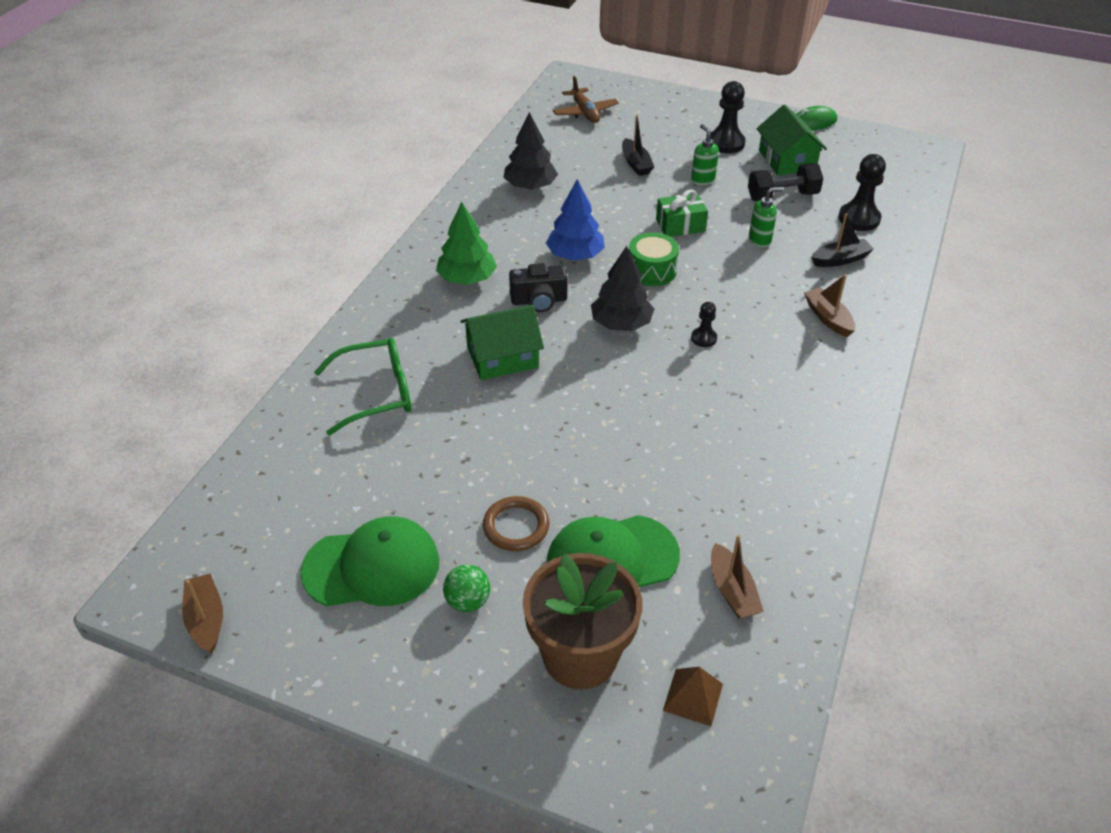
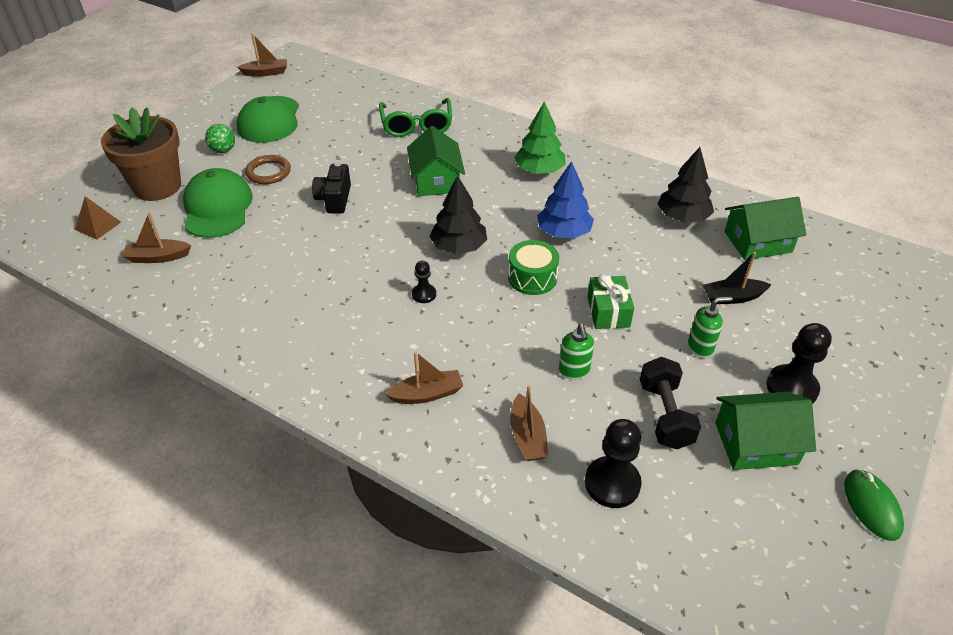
camera: 100 degrees right, 0 degrees up
black camera [509,263,568,312] -> black camera moved to [312,162,351,214]
brown plane [553,76,619,123] -> none
black boat [811,213,874,267] -> brown boat [510,385,548,461]
none -> green house [724,197,806,260]

